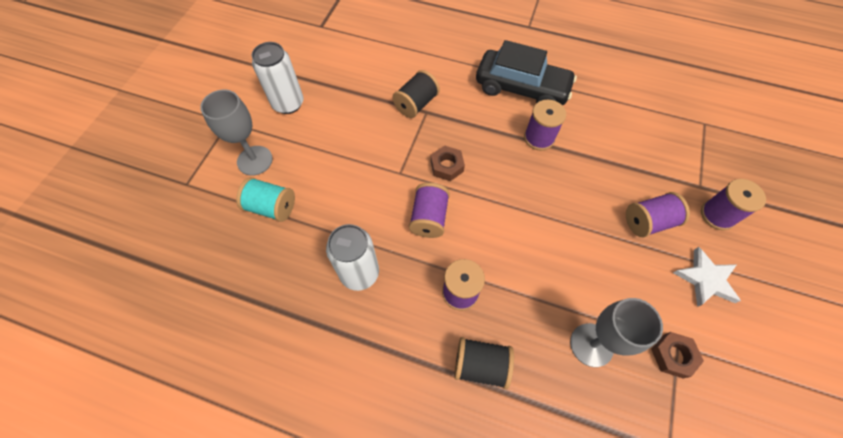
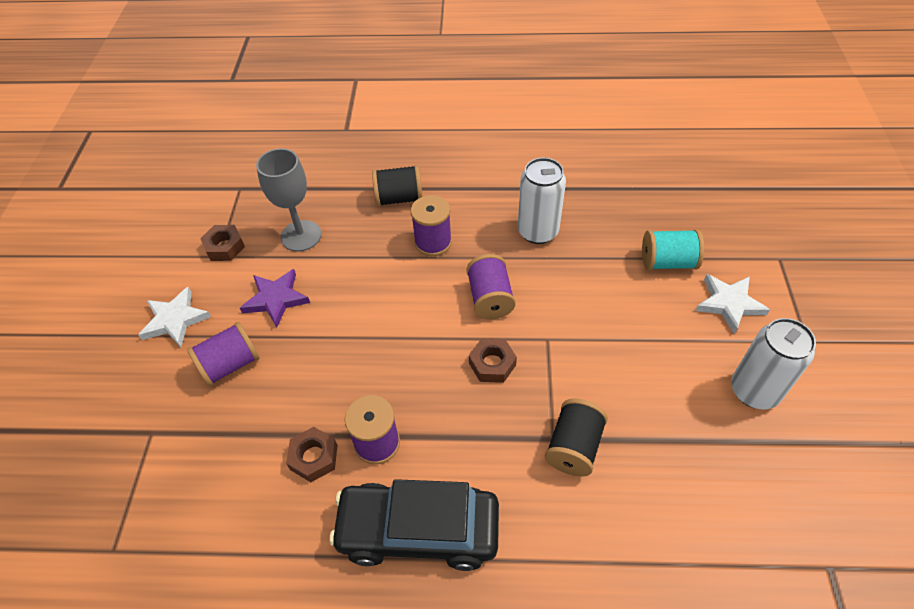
camera: 165 degrees right, 10 degrees down
grey goblet [200,90,273,176] -> white star [695,274,770,334]
purple spool [701,179,766,230] -> none
none -> purple star [240,269,310,327]
none -> brown nut [286,427,338,482]

